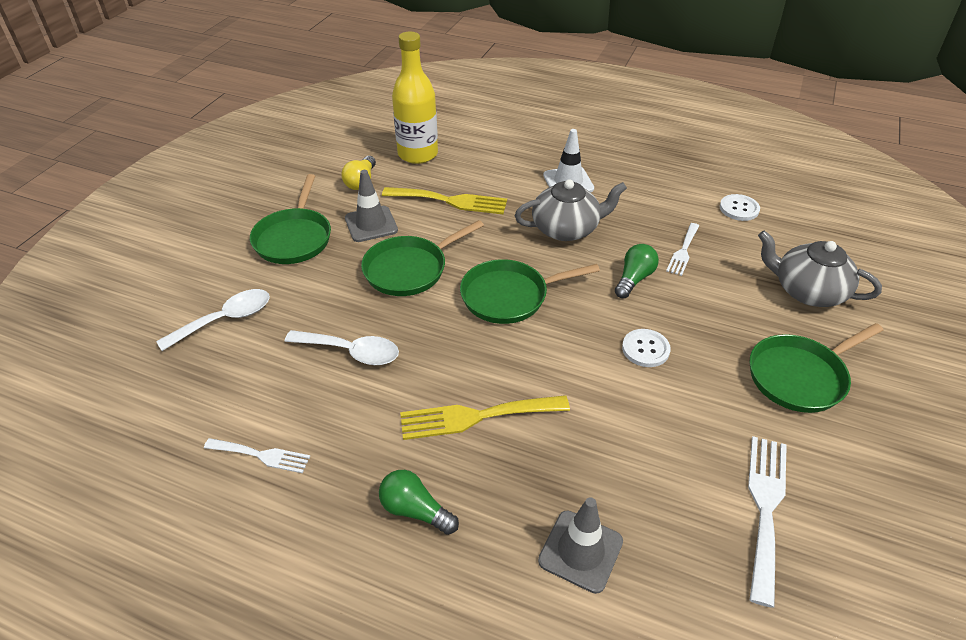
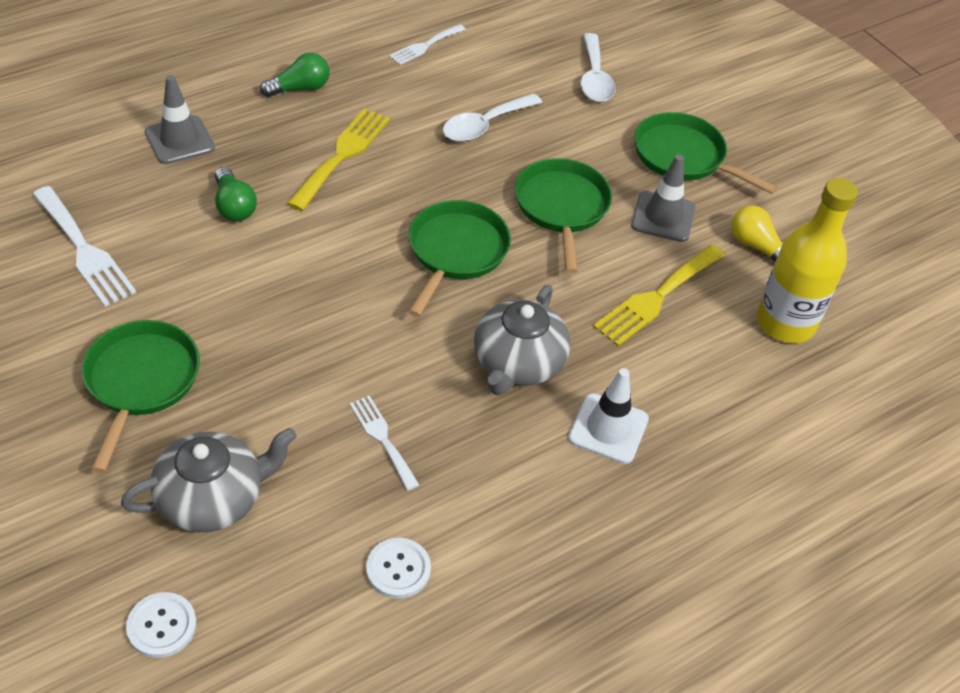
camera: 120 degrees right, 5 degrees up
green light bulb [615,244,659,298] -> green light bulb moved to [215,167,257,221]
white button [622,329,671,367] -> white button moved to [126,592,196,658]

